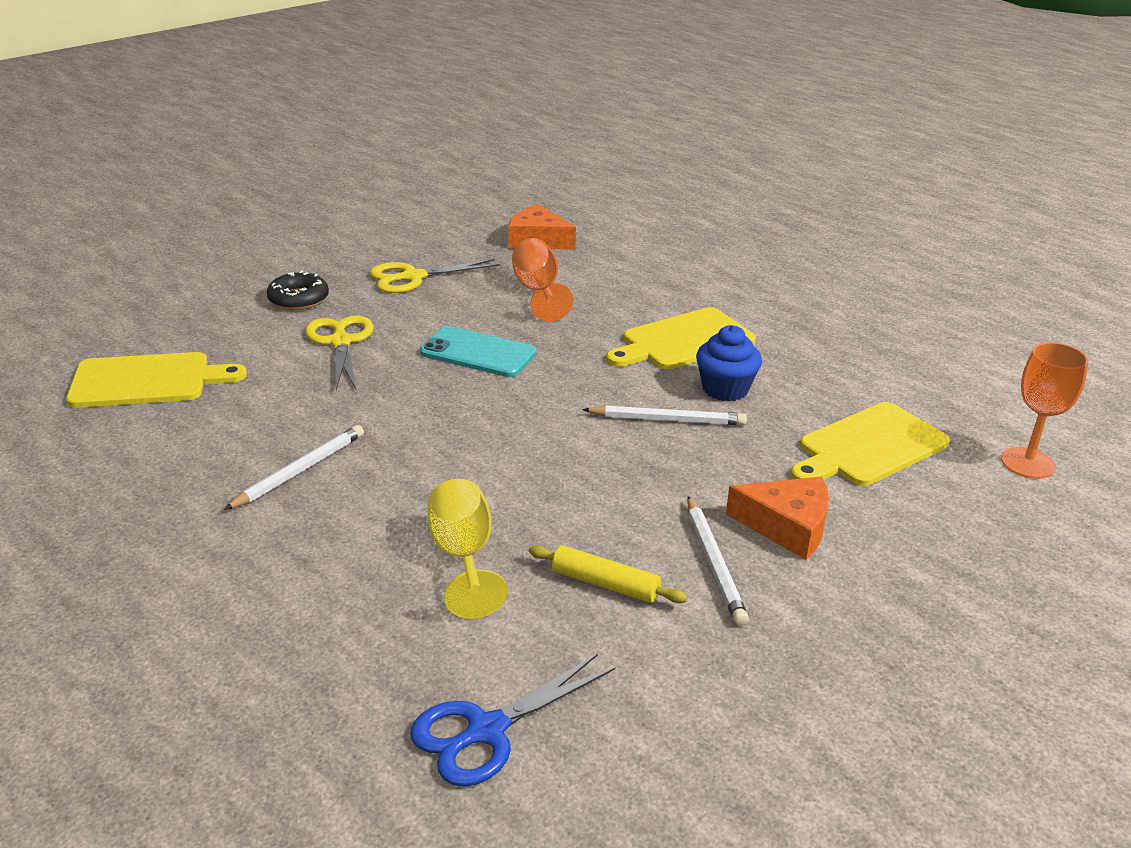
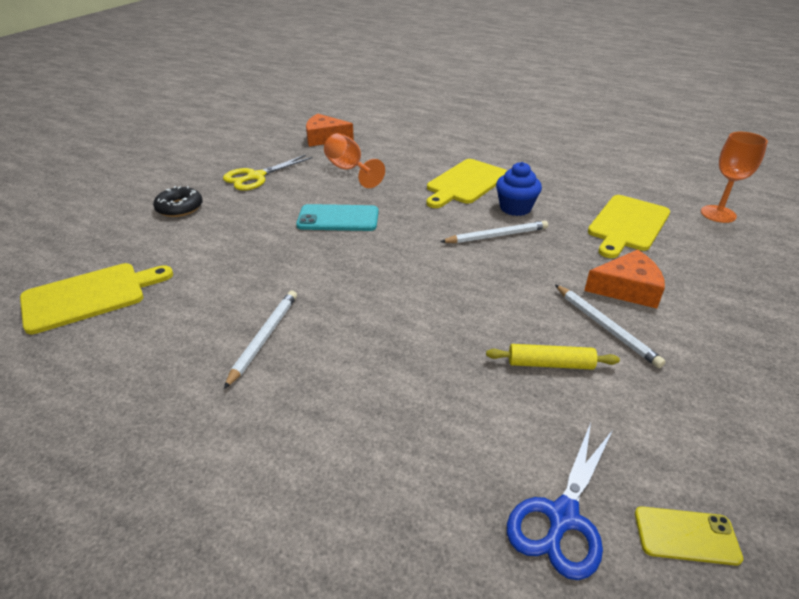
camera: 20 degrees left, 5 degrees up
yellow scissors [305,316,374,391] -> none
yellow goblet [428,479,507,619] -> none
none -> yellow phone [635,506,743,566]

